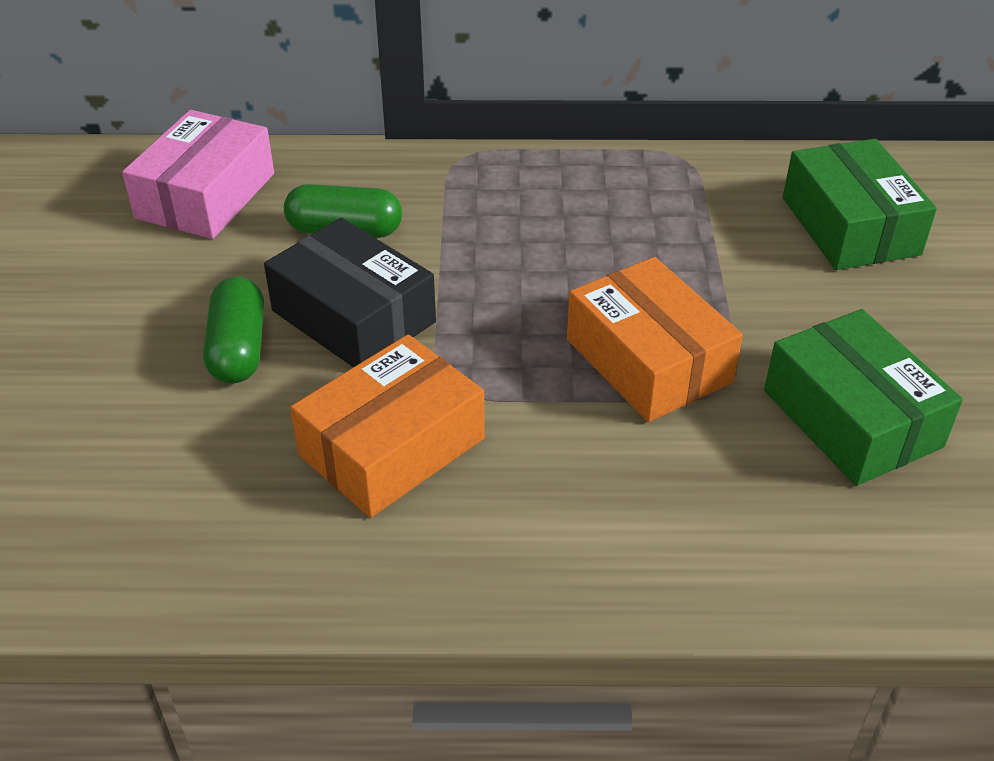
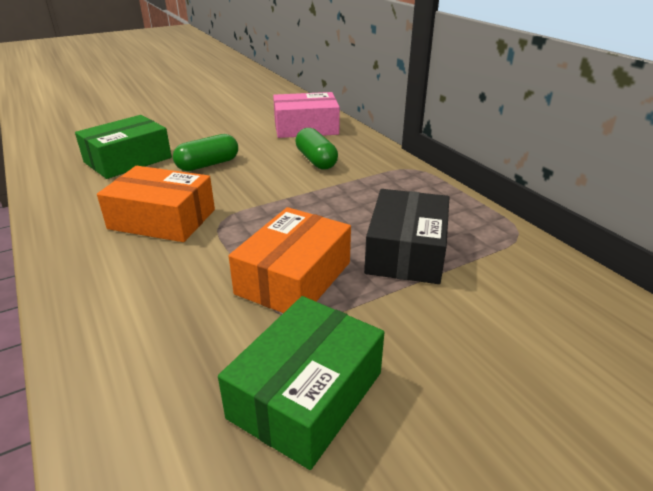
camera: 60 degrees right, 10 degrees down
black box [264,218,436,367] -> black box moved to [364,189,449,284]
green box [783,139,937,270] -> green box moved to [75,115,172,179]

